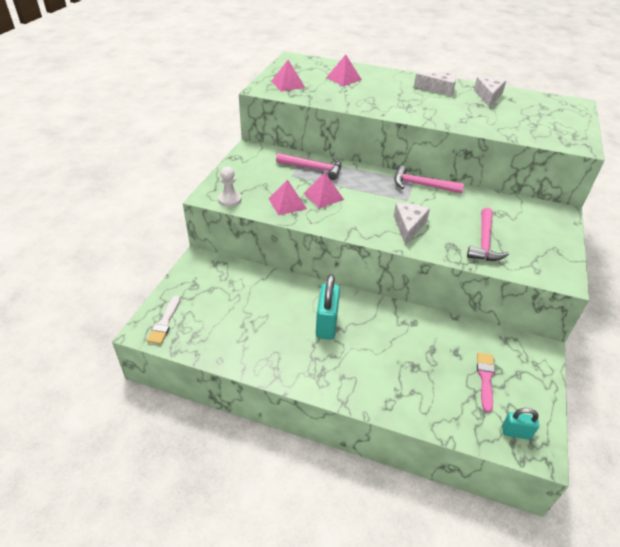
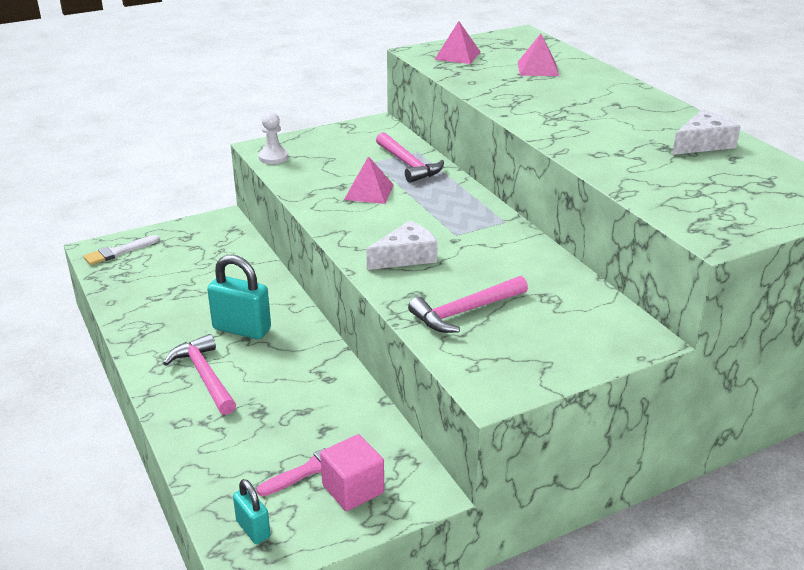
camera: 45 degrees right, 10 degrees down
pink pyramid [268,179,307,215] -> none
turquoise padlock [316,274,340,340] -> turquoise padlock turned 60 degrees clockwise [207,255,271,339]
pink hammer [394,165,464,194] -> pink hammer moved to [163,334,236,415]
white cheese [414,71,456,96] -> none
none -> pink cube [320,434,384,511]

